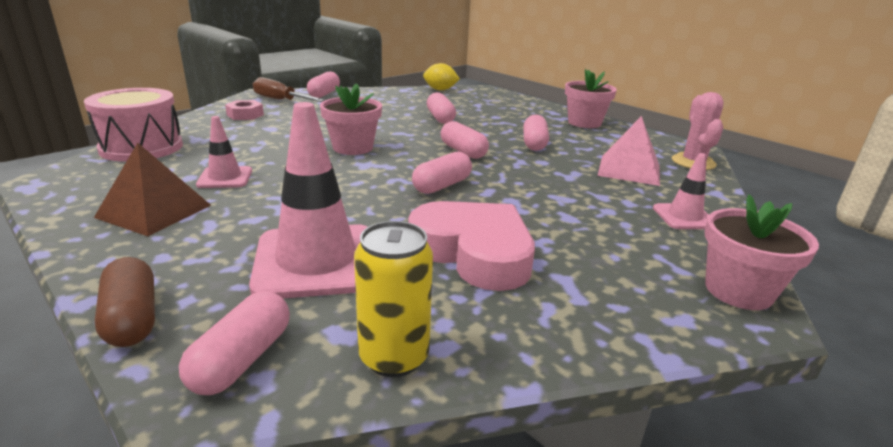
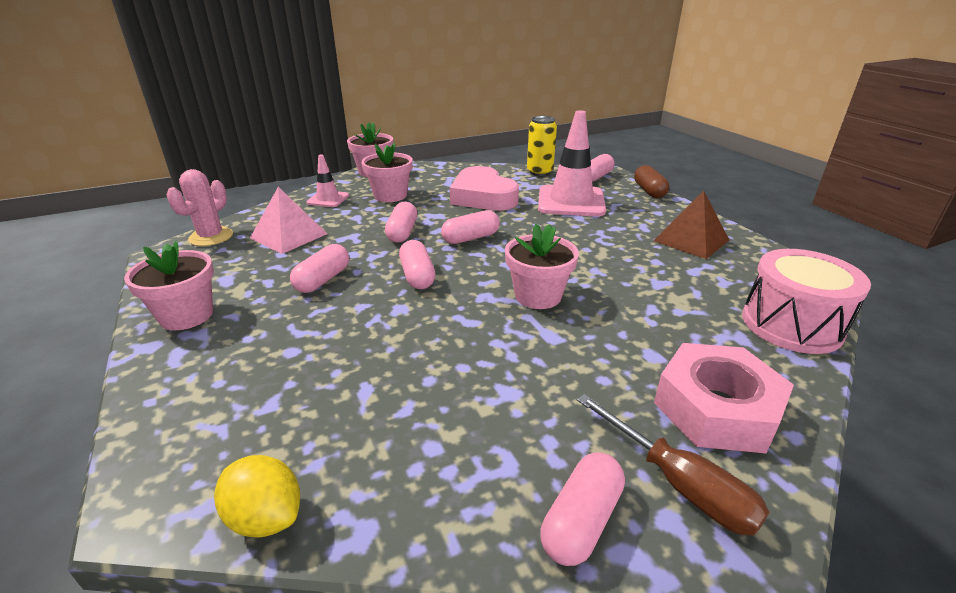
camera: 160 degrees left, 5 degrees up
pink traffic cone [196,116,252,188] -> none
pink nut [225,100,264,120] -> pink nut [654,343,794,453], size x1.93
pink capsule [427,92,456,124] -> pink capsule moved to [385,202,417,243]
none -> pink flower pot [361,142,413,202]

